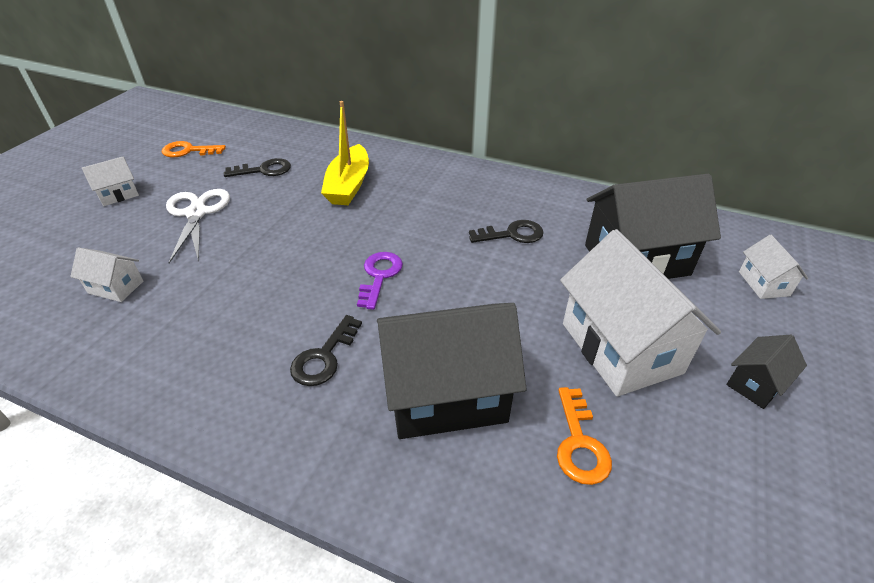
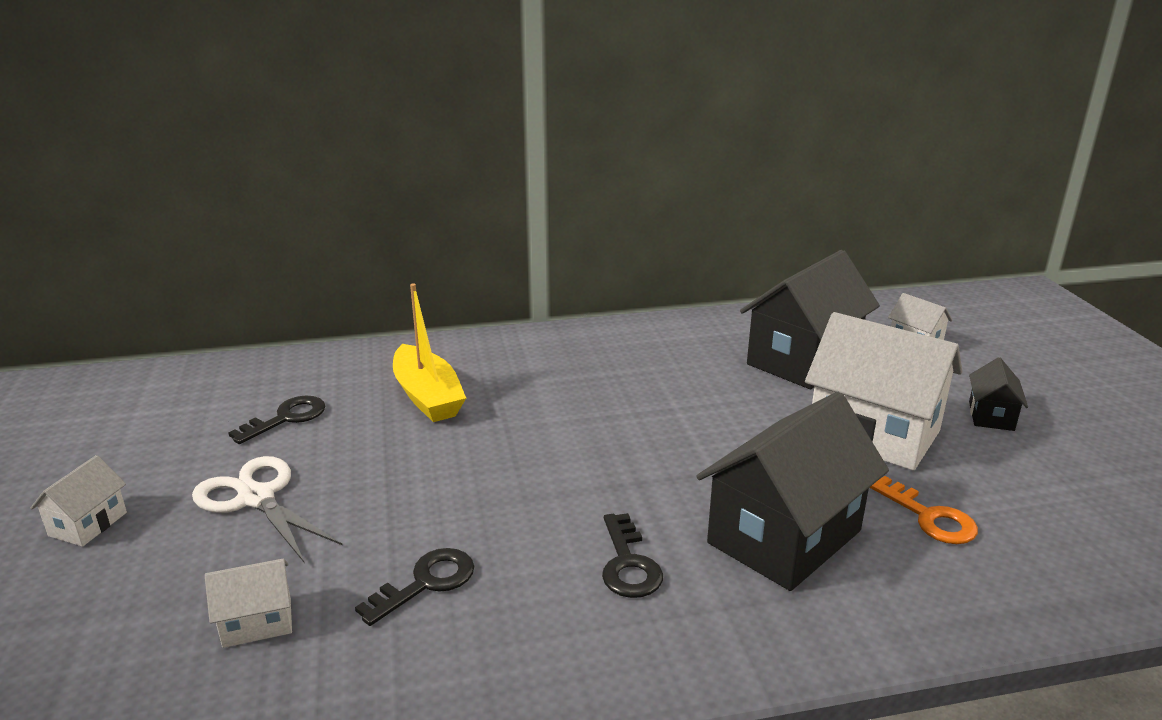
camera: 35 degrees left, 15 degrees down
orange key [162,141,226,157] -> none
purple key [357,252,403,310] -> none
black key [469,220,544,243] -> black key moved to [355,548,474,626]

